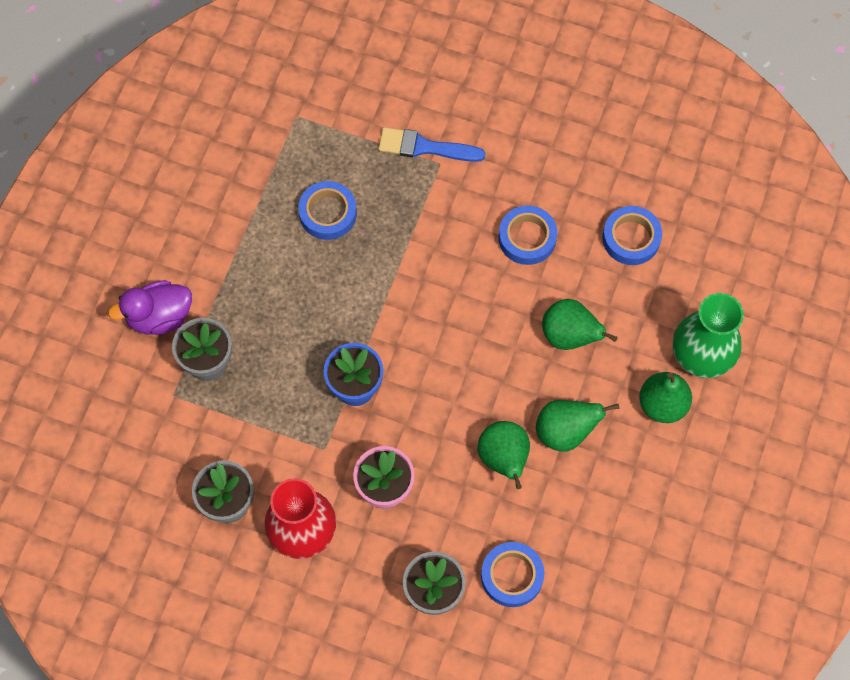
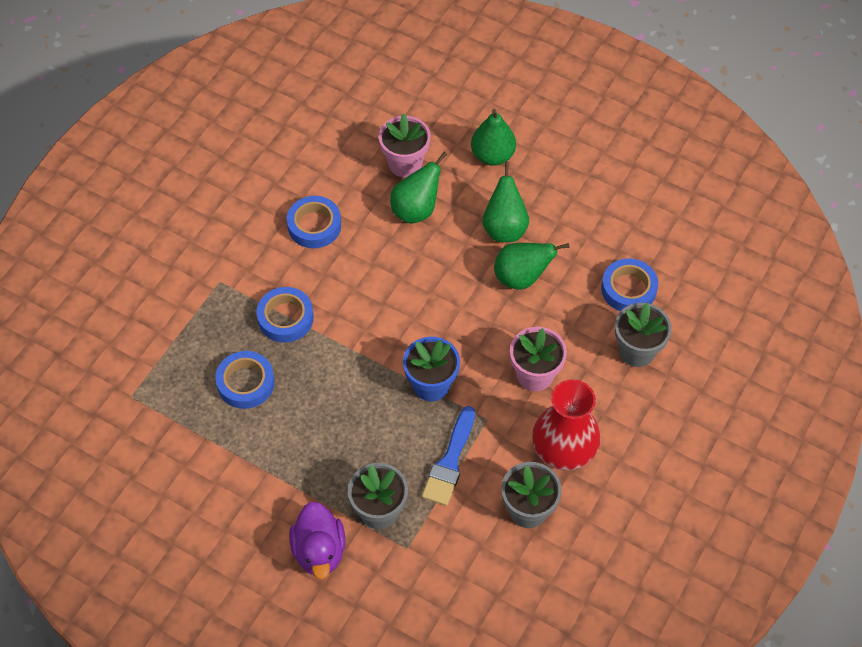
camera: 80 degrees left, 10 degrees down
blue brush [378,127,485,162] -> blue brush moved to [422,406,475,506]
blue tape [602,206,662,265] -> blue tape moved to [256,287,314,343]
green vase [673,293,744,378] -> none
none -> pink flower pot [379,114,431,177]

